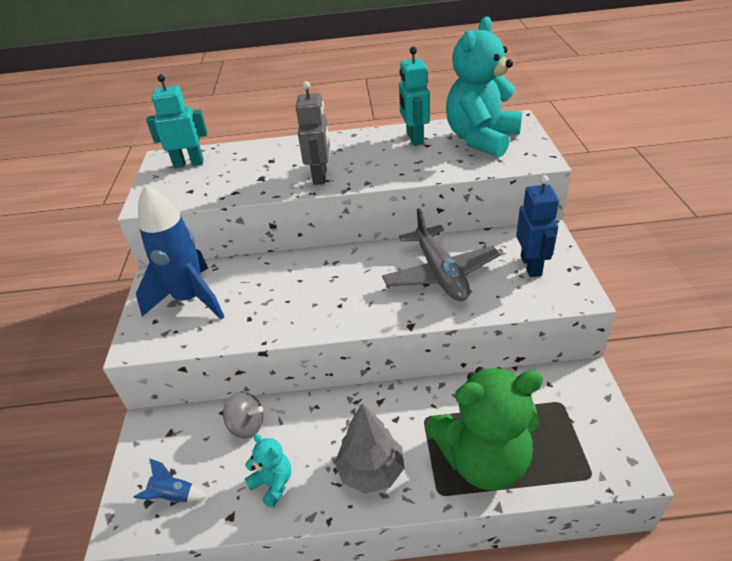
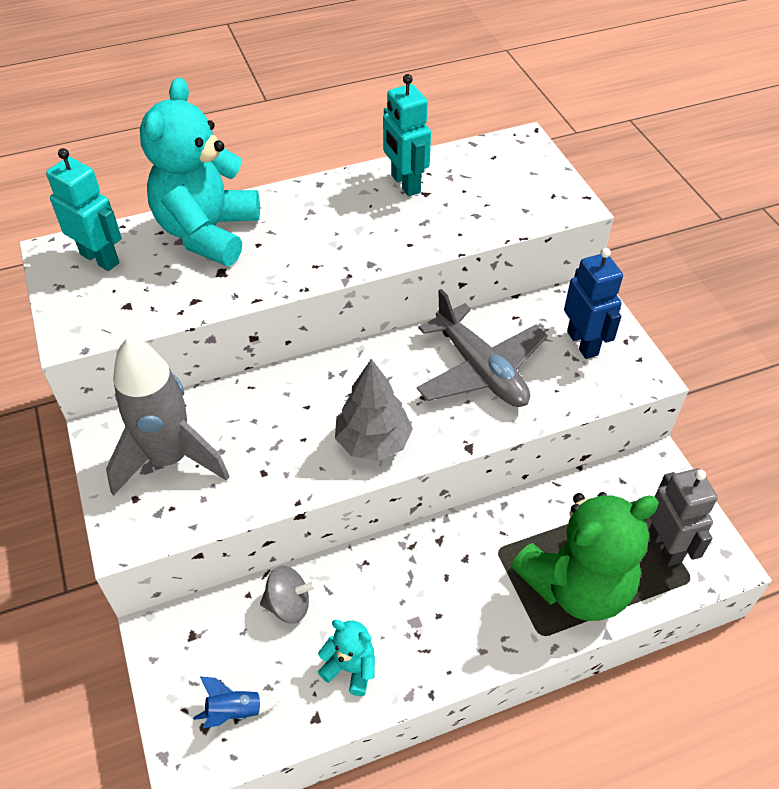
camera: 20 degrees left, 10 degrees up
blue rocket [136,184,224,320] -> grey rocket [106,337,229,496]
turquoise robot [146,74,208,168] -> turquoise robot turned 60 degrees clockwise [46,148,122,271]
grey robot [296,81,330,185] -> grey robot moved to [649,468,718,566]
grey tree [335,403,404,494] -> grey tree moved to [335,359,413,461]
turquoise teddy bear [446,16,522,158] -> turquoise teddy bear moved to [140,78,260,266]

